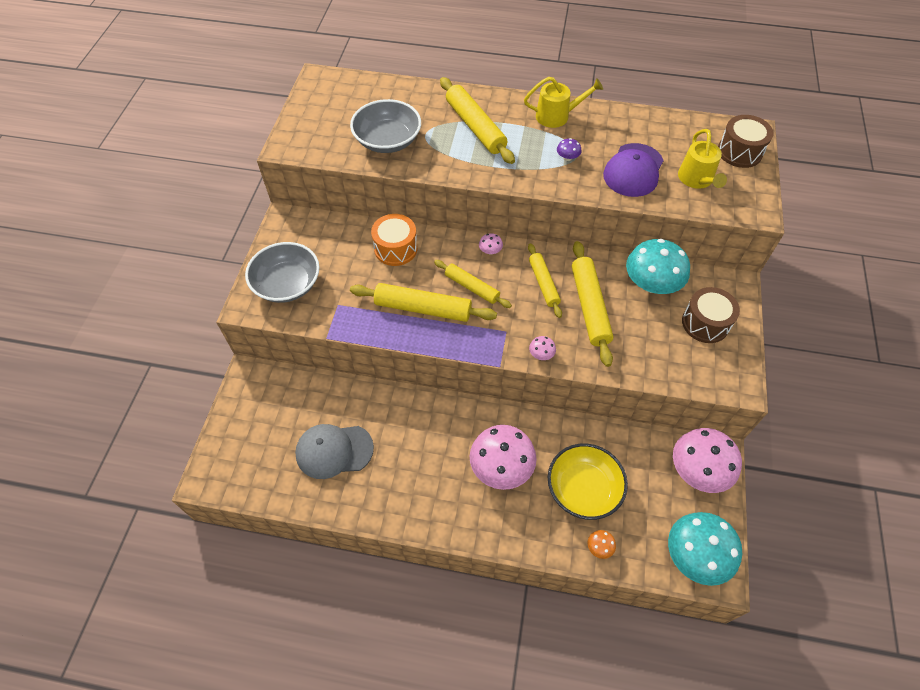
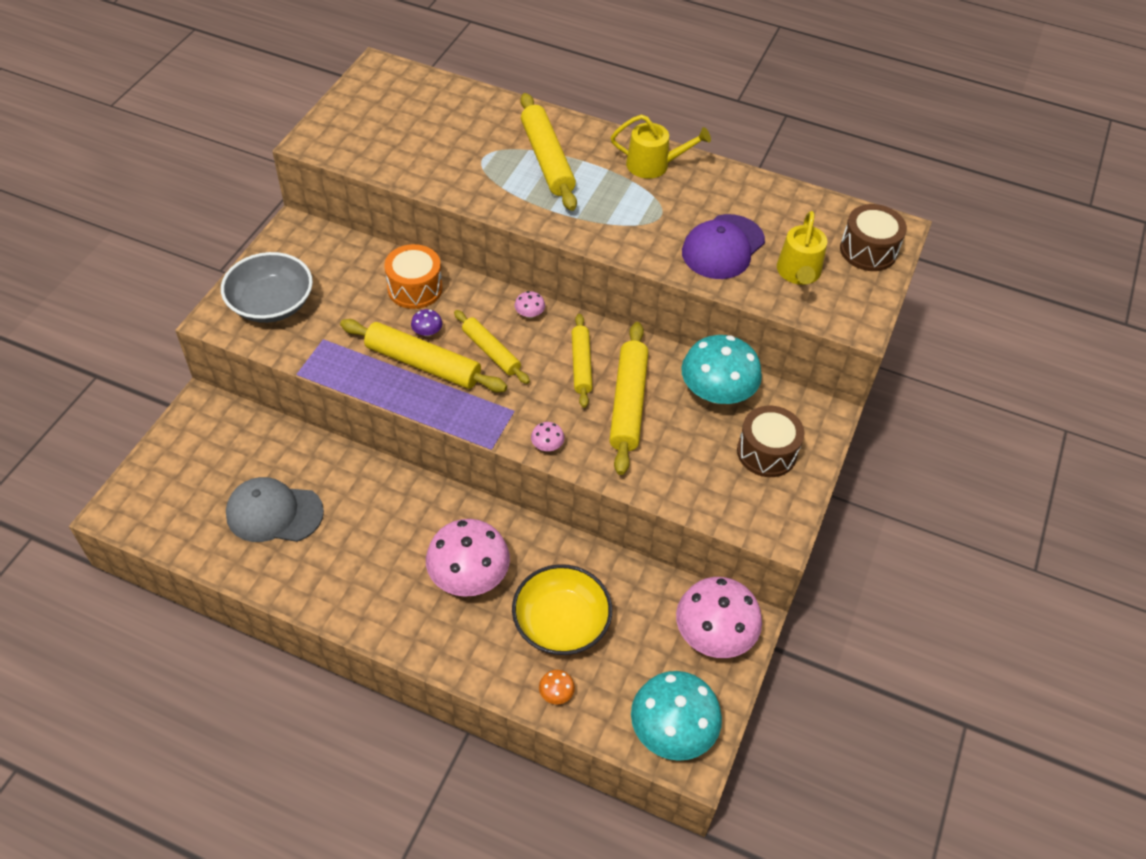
camera: 10 degrees right, 5 degrees down
grey bowl [350,99,421,153] -> none
purple mushroom [557,138,582,161] -> purple mushroom moved to [411,309,442,337]

